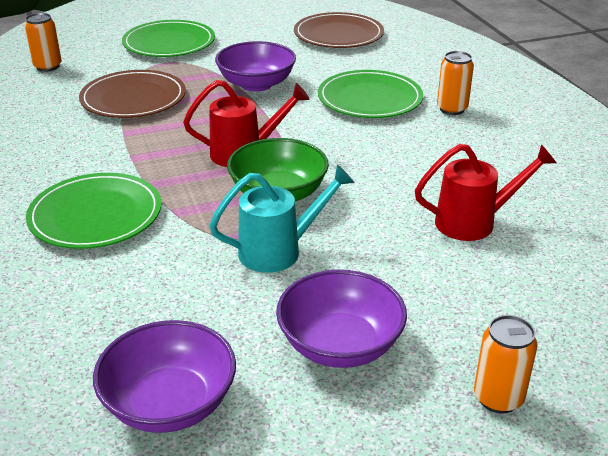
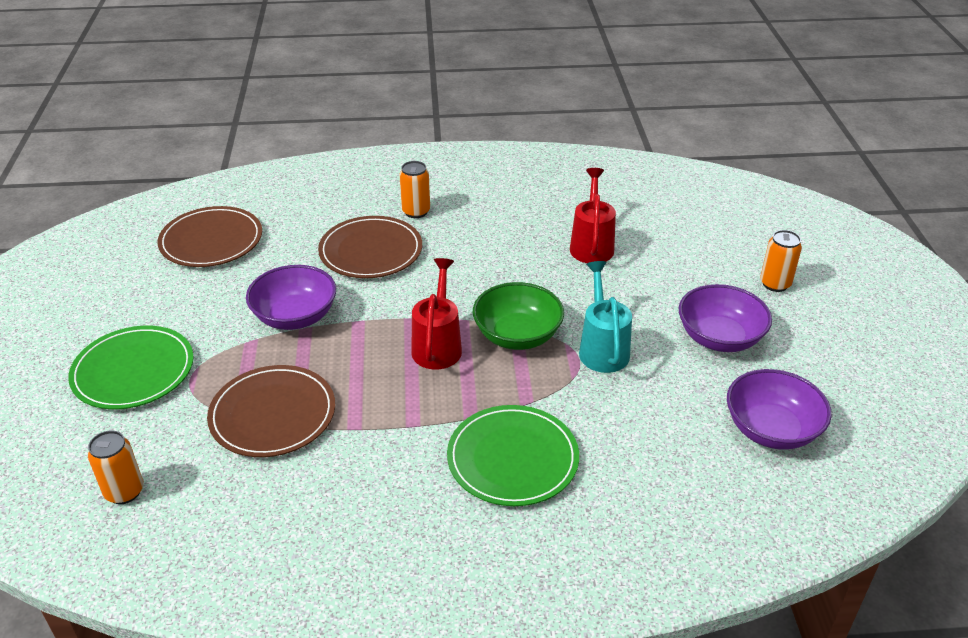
camera: 75 degrees left, 5 degrees up
green plate [318,70,423,118] -> brown plate [318,216,422,278]

